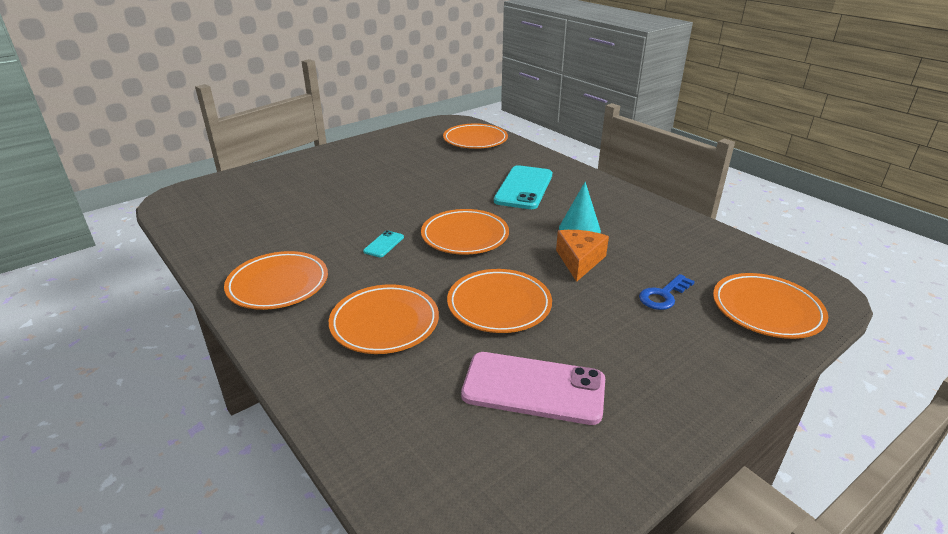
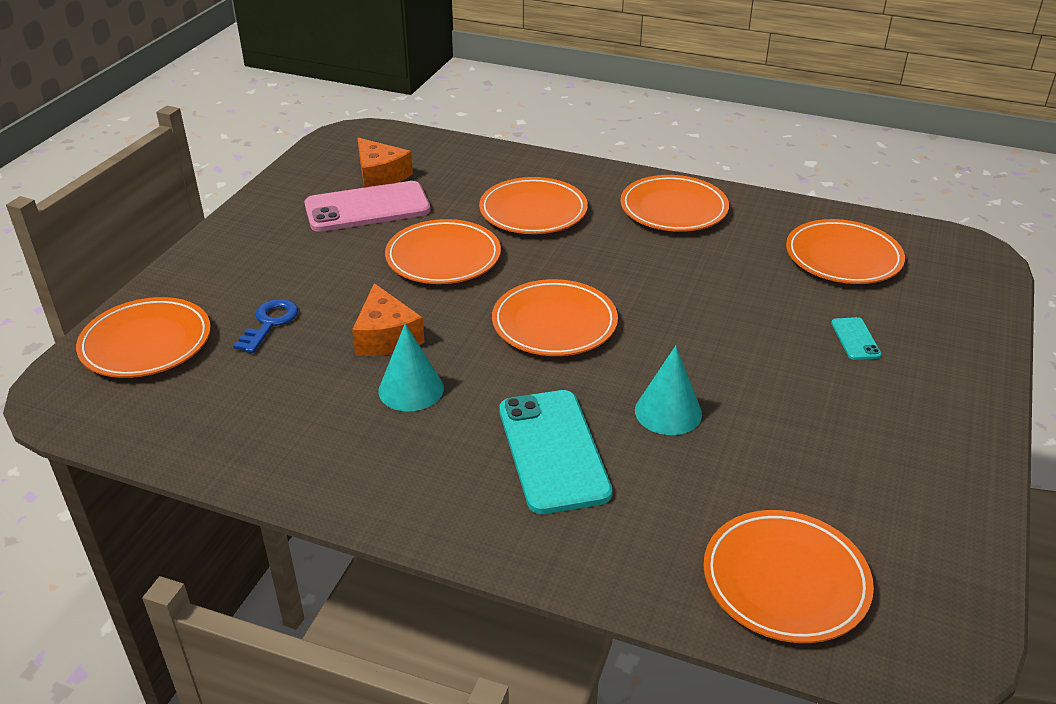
camera: 150 degrees right, 5 degrees up
turquoise phone [363,230,404,257] -> turquoise phone moved to [831,317,881,360]
none -> orange cheese [357,138,413,188]
none -> turquoise cone [635,346,702,435]
none -> orange plate [786,219,905,284]

